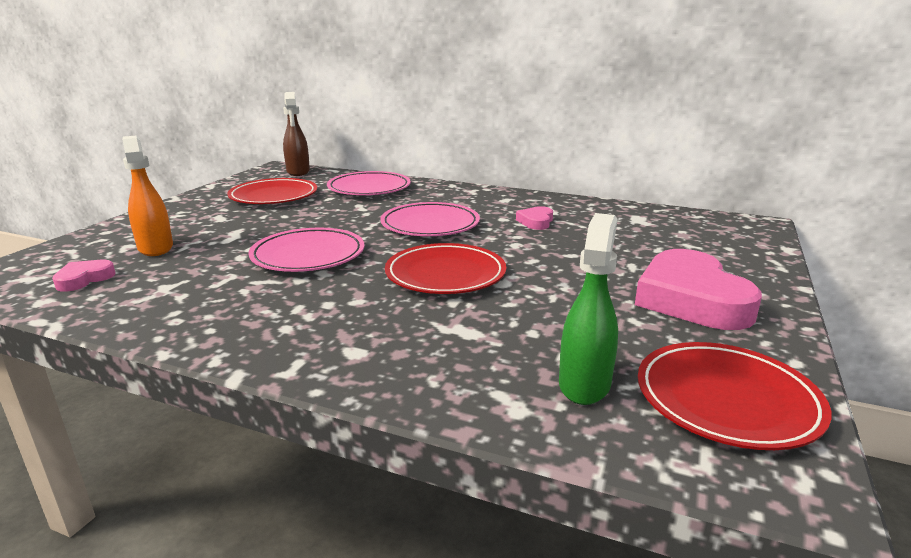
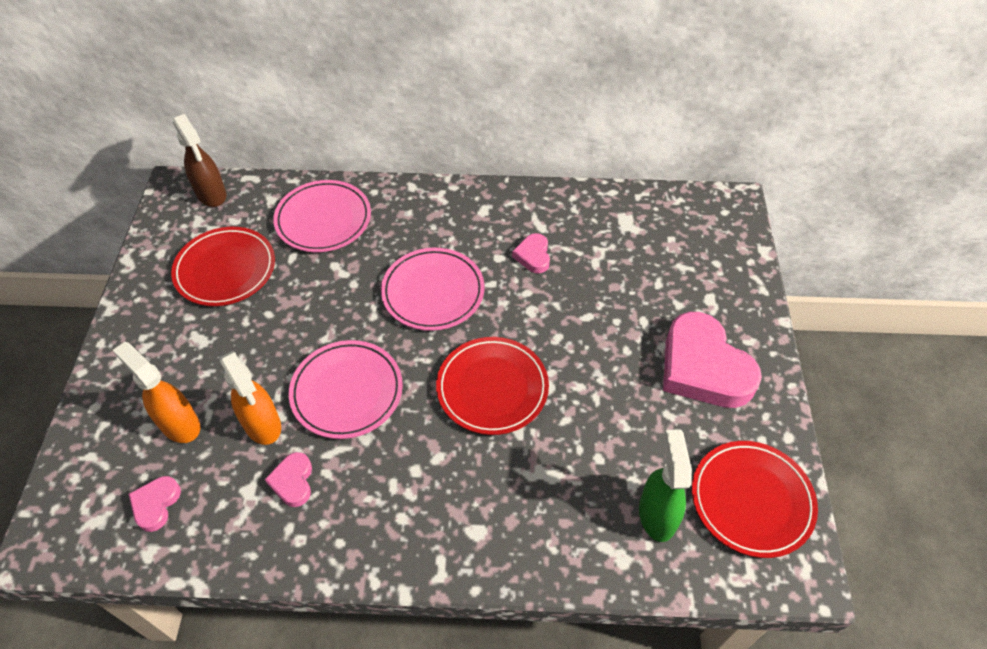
camera: 20 degrees left, 30 degrees up
none -> orange spray bottle [219,351,281,445]
none -> pink heart [265,452,312,507]

